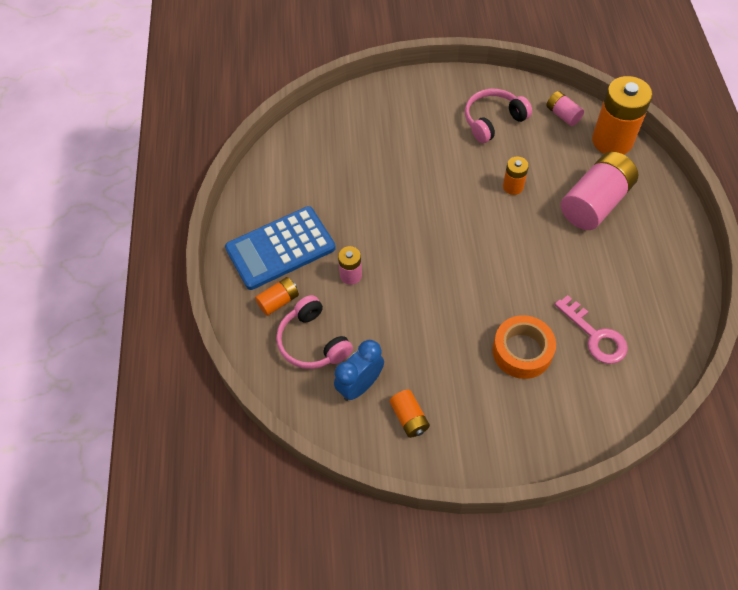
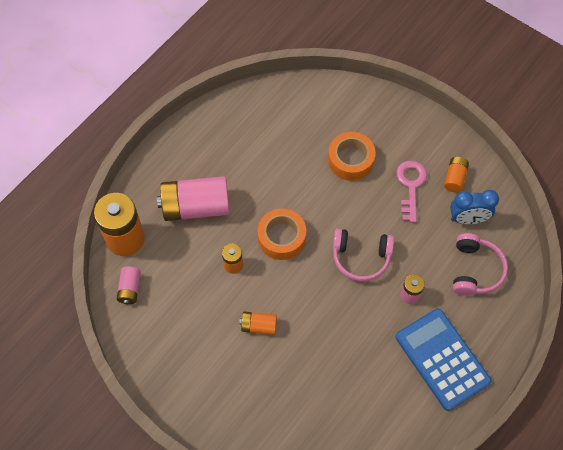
camera: 140 degrees left, 5 degrees up
blue calculator [225,206,336,290] -> blue calculator turned 135 degrees counterclockwise [395,309,492,411]
orange battery [255,277,299,316] -> orange battery moved to [239,312,277,335]
pink headphones [465,89,532,143] -> pink headphones moved to [333,229,394,281]
pink key [554,295,628,364] -> pink key moved to [396,160,427,223]
none -> orange tape [257,208,306,260]

